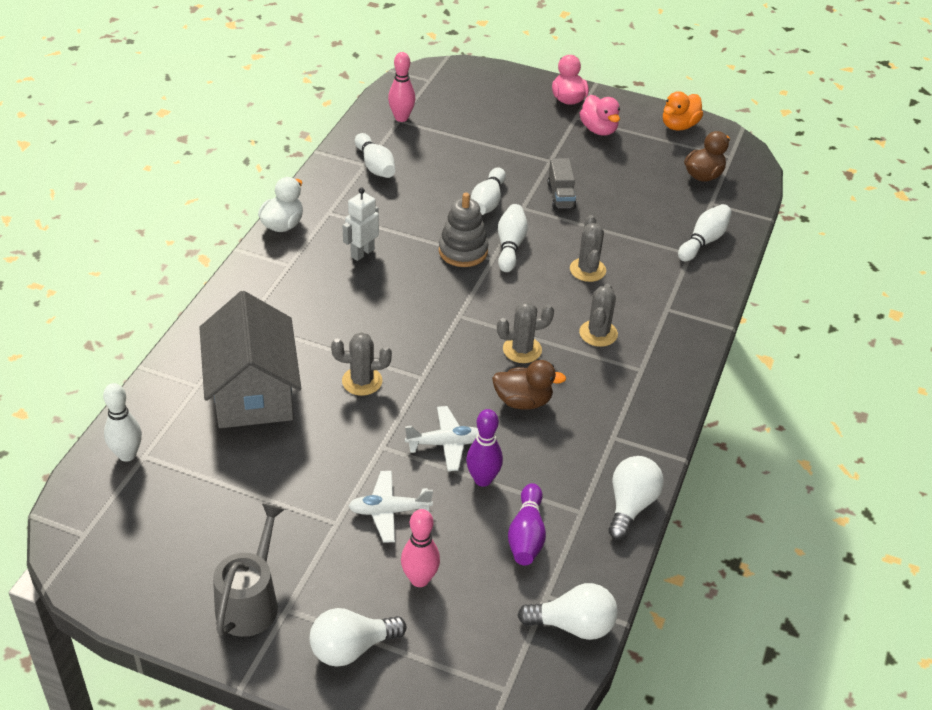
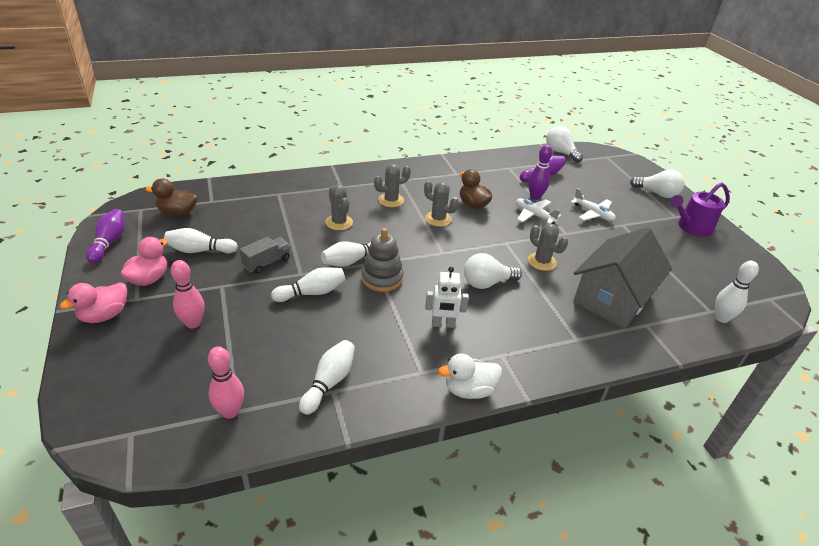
camera: 130 degrees left, 5 degrees down
grey watering can [213,504,285,637] -> purple watering can [669,183,730,237]
pink bowling pin [401,509,440,587] -> pink bowling pin moved to [171,260,205,328]
grey cactus [570,215,606,282] -> grey cactus turned 75 degrees counterclockwise [325,185,353,230]
white light bulb [609,456,664,540] -> white light bulb moved to [464,253,522,289]
orange duck [663,91,703,131] -> purple bowling pin [86,209,125,264]
white bowling pin [678,204,732,261] -> white bowling pin moved to [164,228,238,253]

